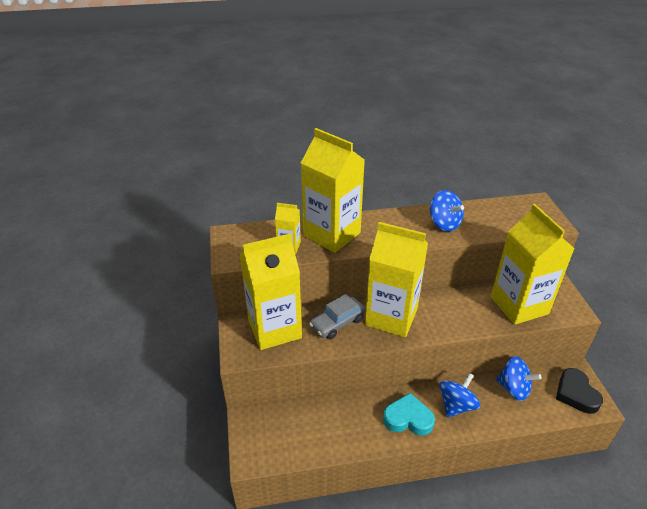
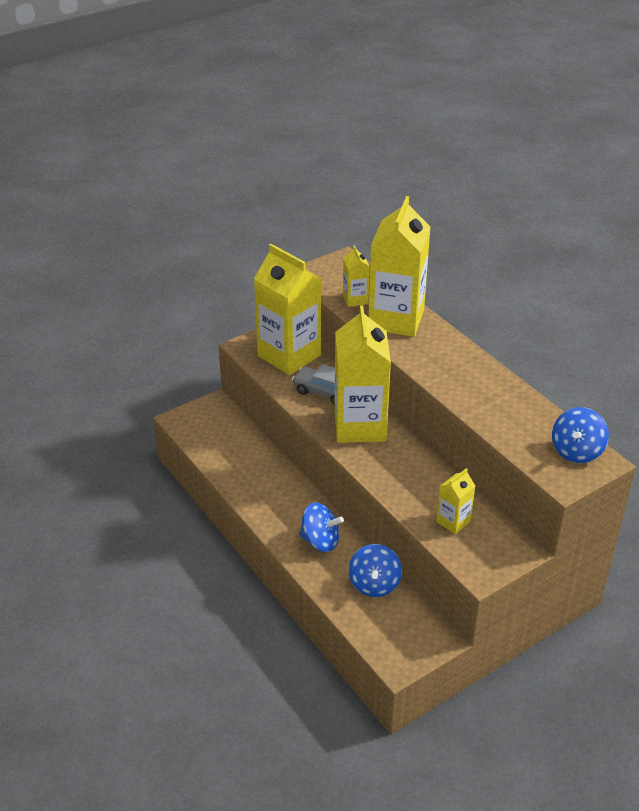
camera: 65 degrees right, 0 degrees up
turquoise heart [383,393,435,436] -> none
blue spinning top [430,190,464,231] -> blue spinning top moved to [552,407,609,463]
yellow carton [491,204,575,325] -> yellow carton [436,468,475,534], size x0.46
black heart [556,368,603,414] -> none

